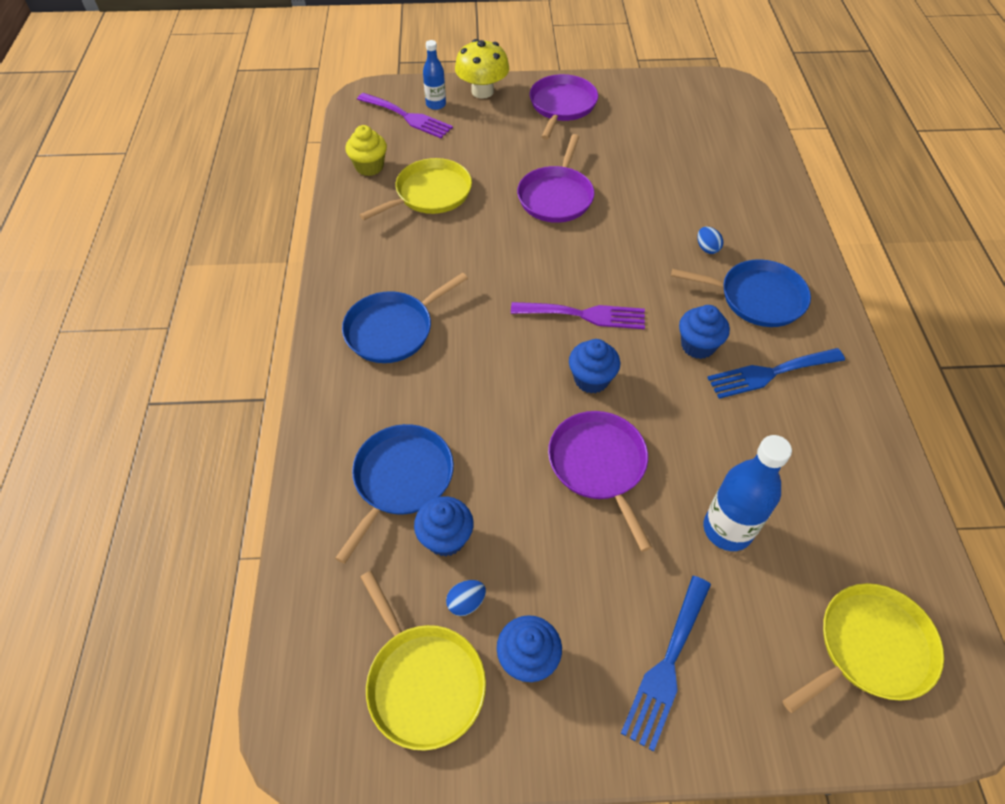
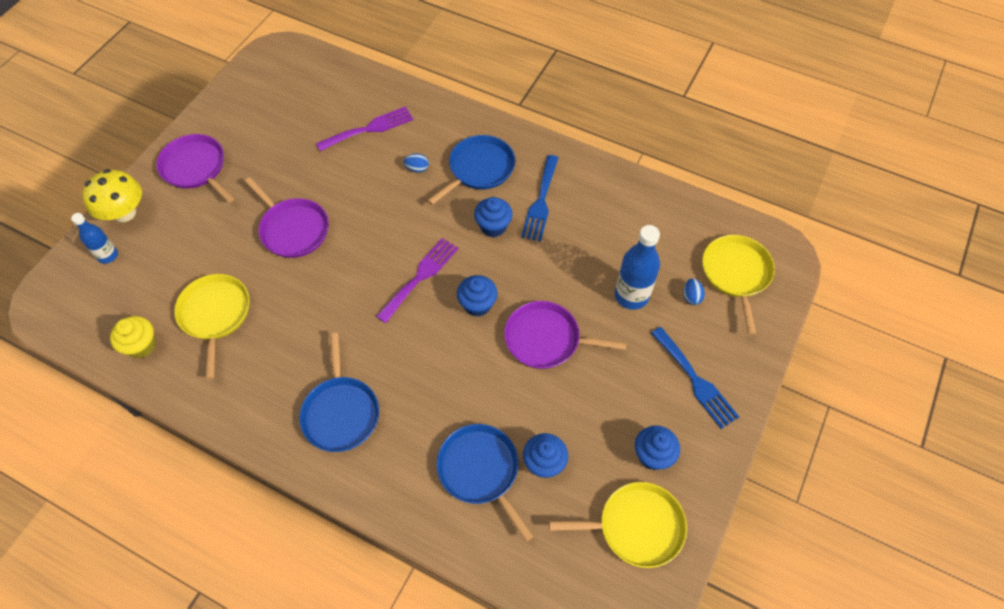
camera: 60 degrees left, 5 degrees up
purple fork [357,93,453,138] -> purple fork moved to [316,106,413,151]
blue egg [446,580,486,616] -> blue egg moved to [683,278,705,305]

